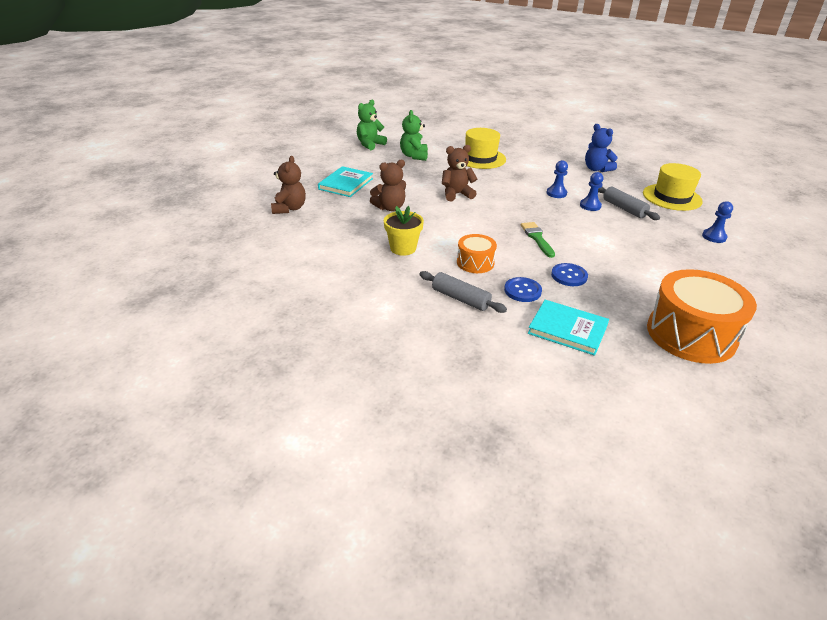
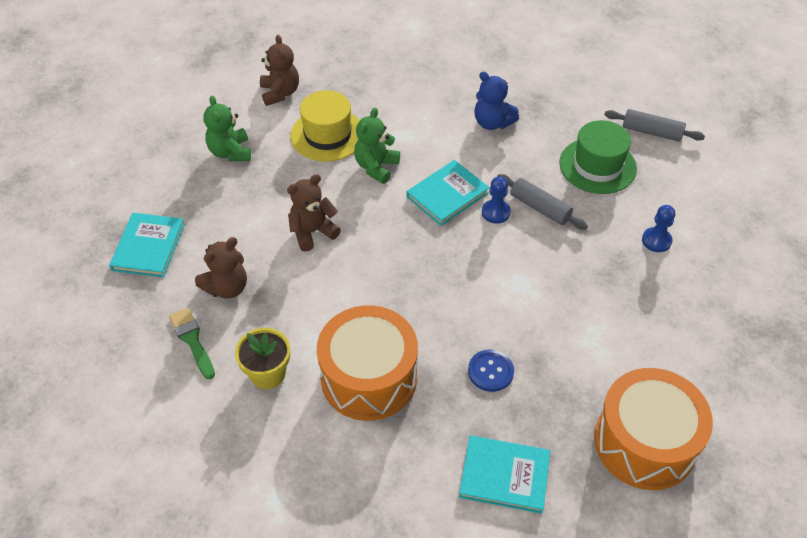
camera: 15 degrees left, 15 degrees up
brown teddy bear [271,156,306,214] -> brown teddy bear moved to [260,35,299,106]
green teddy bear [357,100,387,150] -> green teddy bear moved to [354,108,400,184]
grey rolling pin [419,271,507,313] -> grey rolling pin moved to [605,109,705,142]
orange drum [457,234,497,273] -> orange drum [317,305,418,421], size x1.93
blue button [504,277,542,302] -> none
green brush [521,222,555,258] -> green brush moved to [169,308,215,379]
blue pawn [547,160,568,198] -> turquoise book [406,160,490,226]
yellow hat [643,163,703,211] -> green hat [559,120,637,194]

